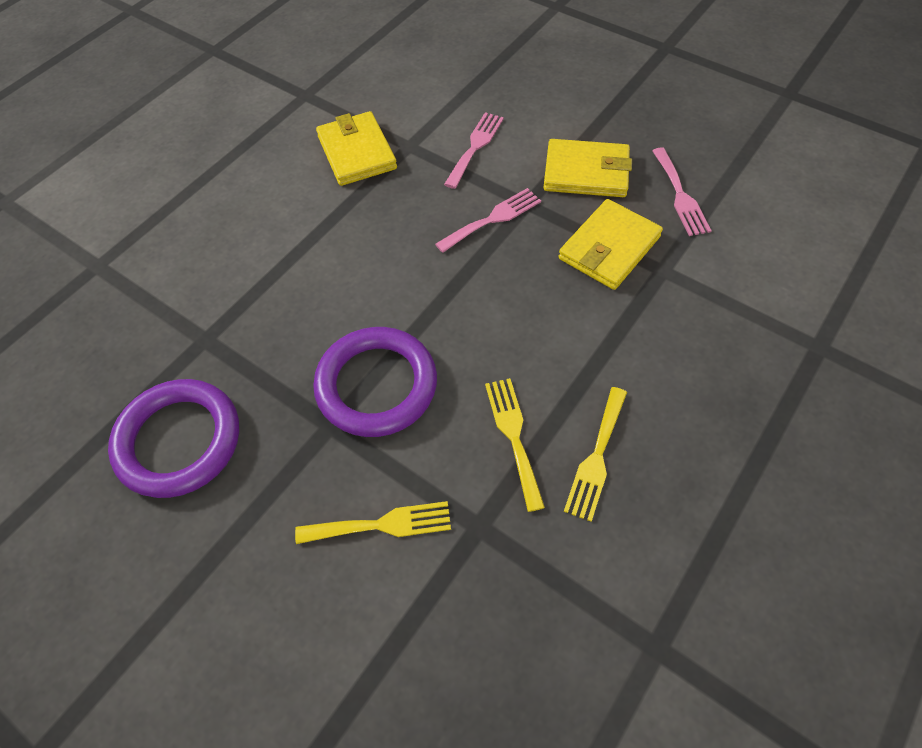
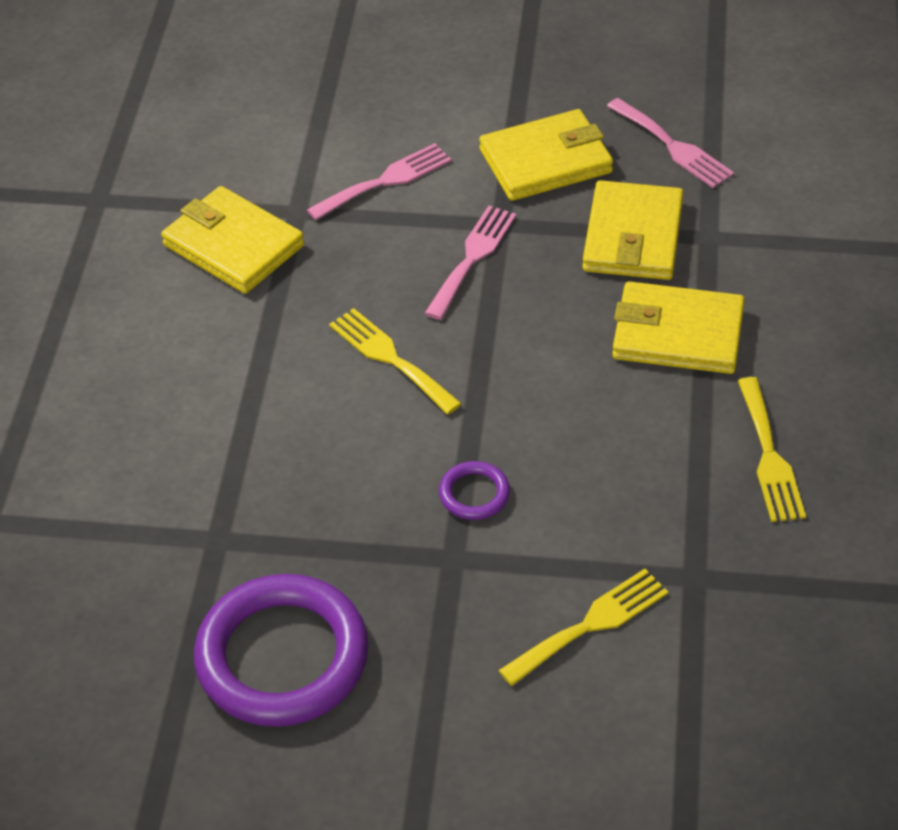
camera: 30 degrees left, 10 degrees down
purple ring [313,327,437,437] -> purple ring [439,461,510,520], size x0.44
pink fork [444,112,504,189] -> pink fork turned 60 degrees clockwise [307,143,451,220]
yellow fork [485,378,545,512] -> yellow fork moved to [329,308,462,414]
none -> yellow wallet [612,281,745,374]

